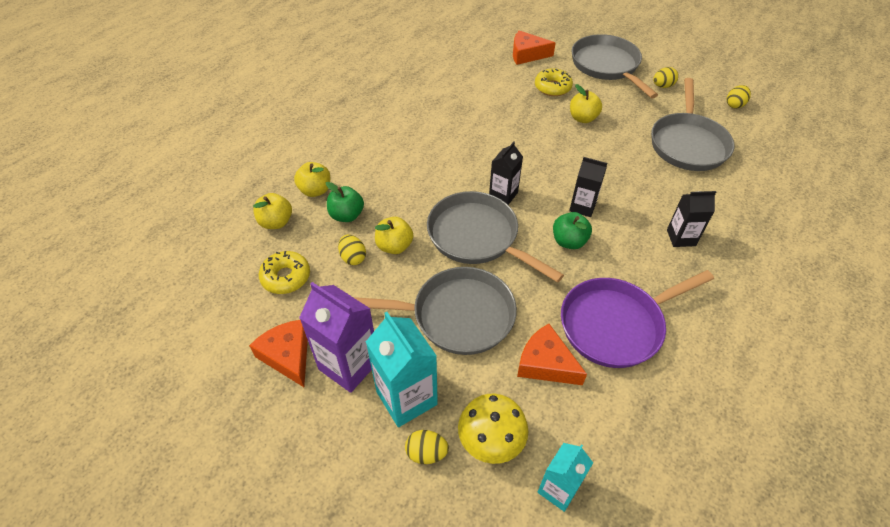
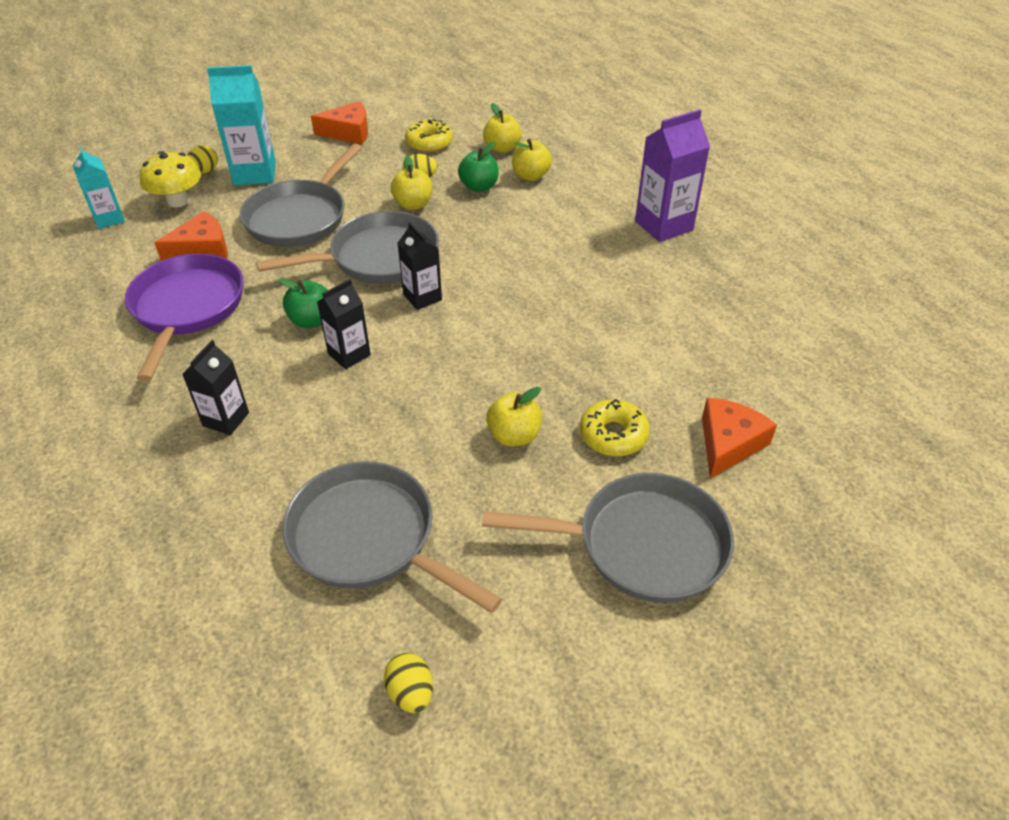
camera: 115 degrees right, 5 degrees down
purple carton [299,282,374,393] -> purple carton moved to [635,109,710,242]
yellow egg [653,67,678,88] -> none

